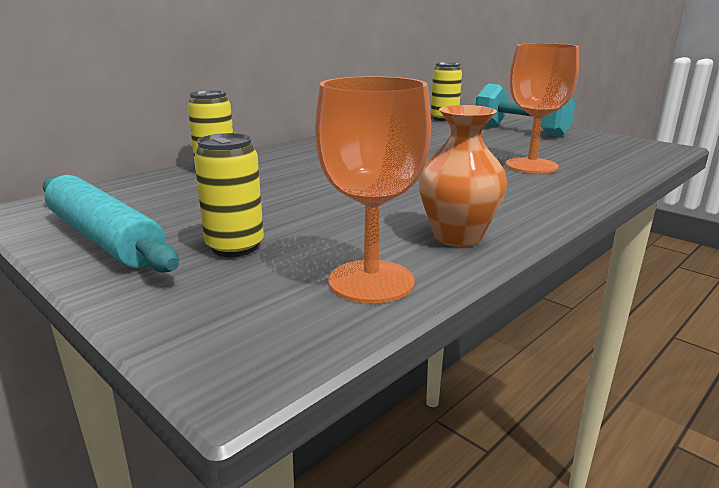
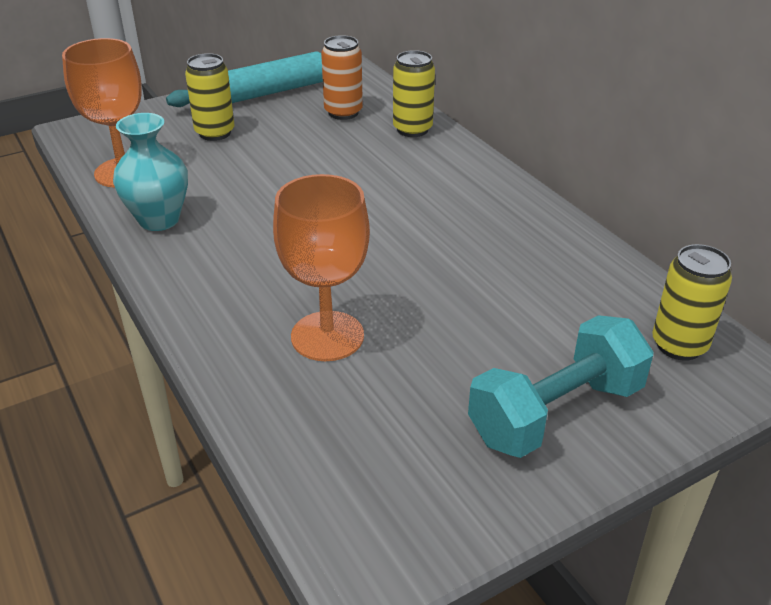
camera: 105 degrees right, 15 degrees up
orange vase [418,105,507,247] -> turquoise vase [113,113,188,231]
none -> orange can [321,35,363,120]

